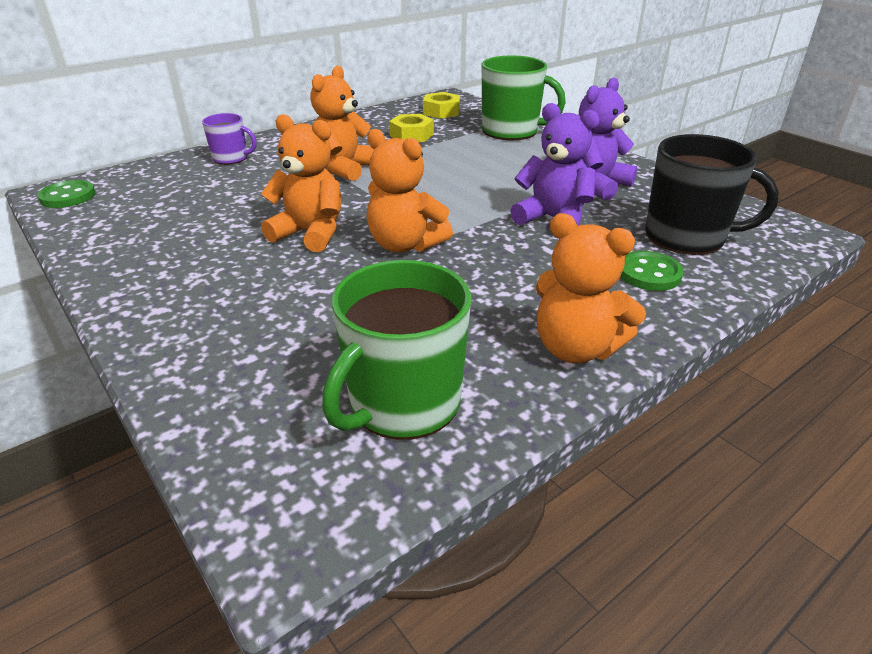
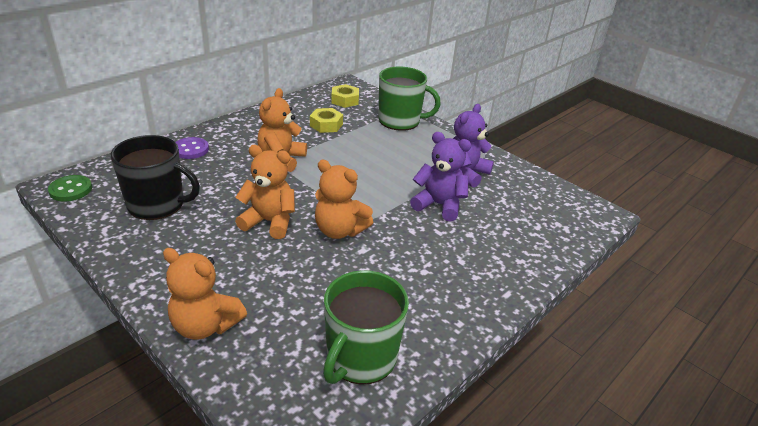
camera: 10 degrees left, 0 degrees up
purple mug [202,113,257,165] -> purple button [176,137,209,159]
orange teddy bear [536,213,646,364] -> orange teddy bear moved to [163,248,247,340]
green button [620,251,684,291] -> none
black mug [645,134,779,255] -> black mug moved to [111,135,200,220]

